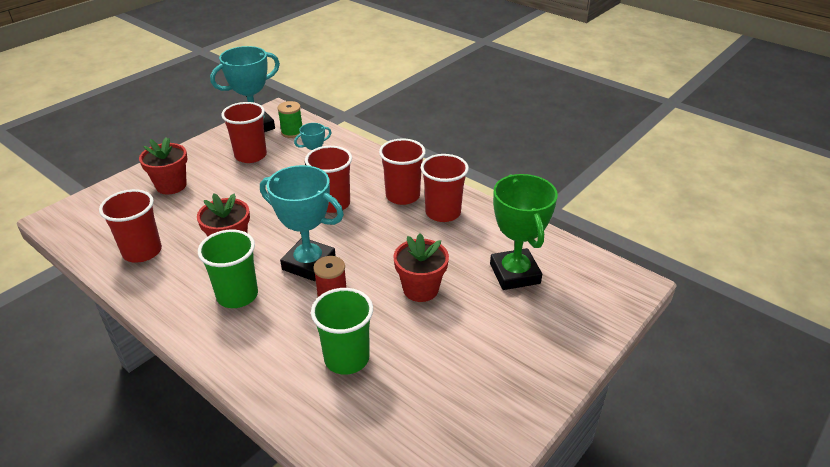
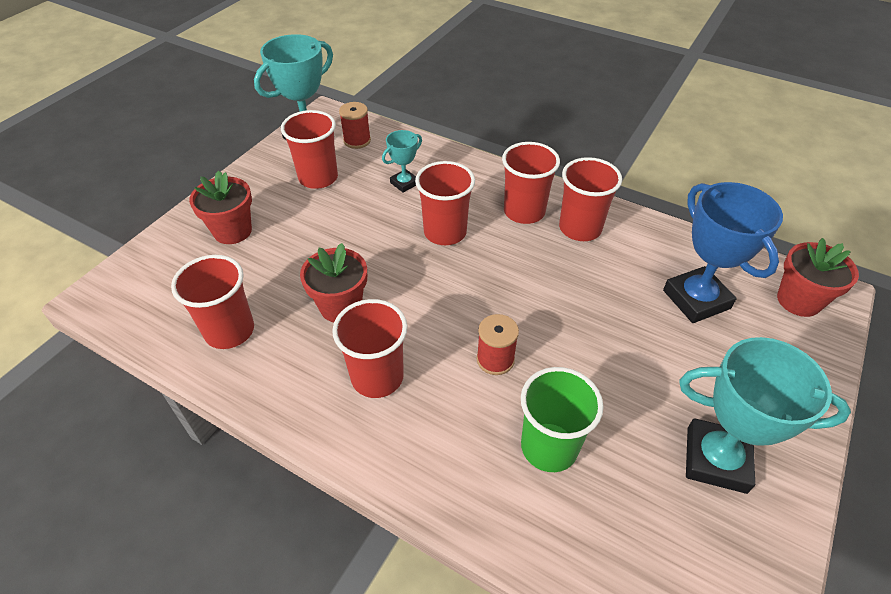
camera: 10 degrees left, 10 degrees up
green cup [198,230,258,308] -> red cup [332,299,407,398]
turquoise trophy [260,165,344,281] -> turquoise trophy moved to [679,337,851,494]
green spool [277,101,302,138] -> red spool [339,102,371,149]
red flower pot [393,233,449,302] -> red flower pot moved to [777,238,859,317]
green trophy [490,174,558,290] -> blue trophy [663,182,783,323]

